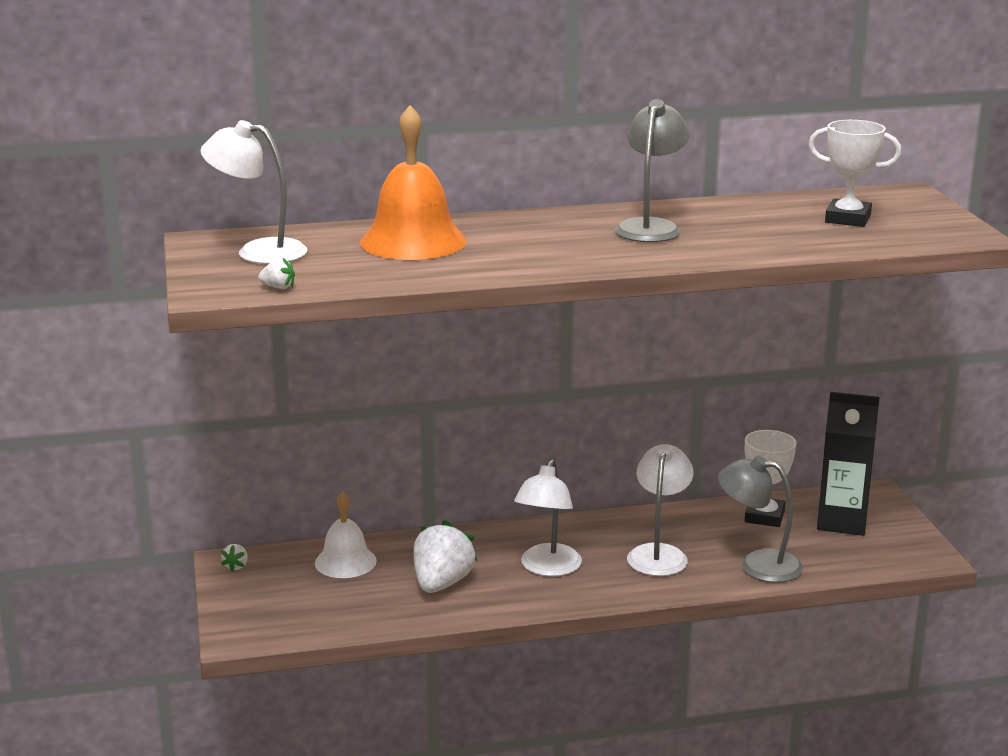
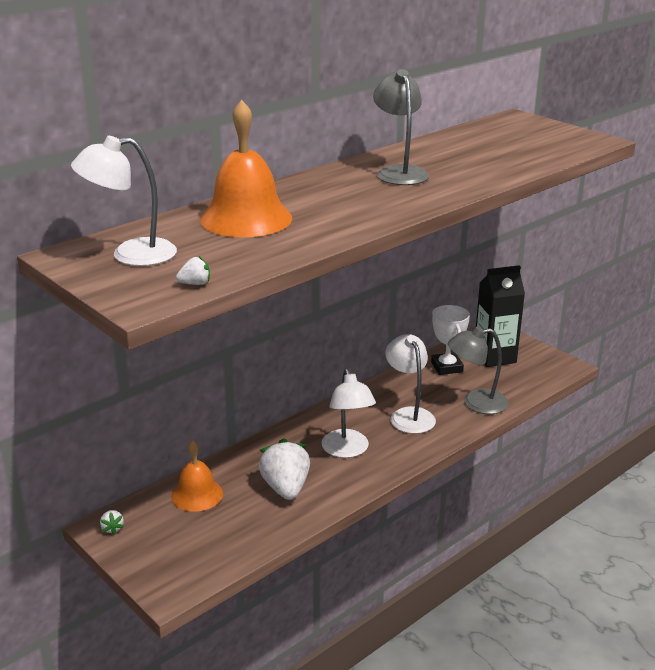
camera: 30 degrees left, 5 degrees up
white bell [315,491,377,578] -> orange bell [171,440,223,512]
white trophy [808,120,902,227] -> none

